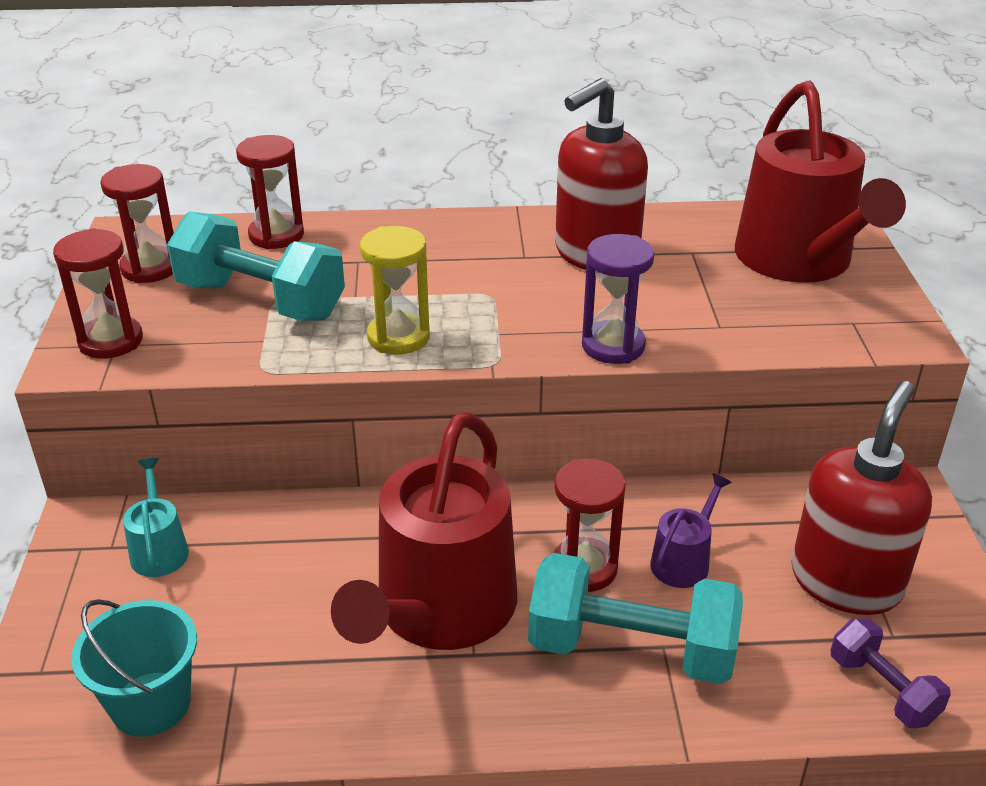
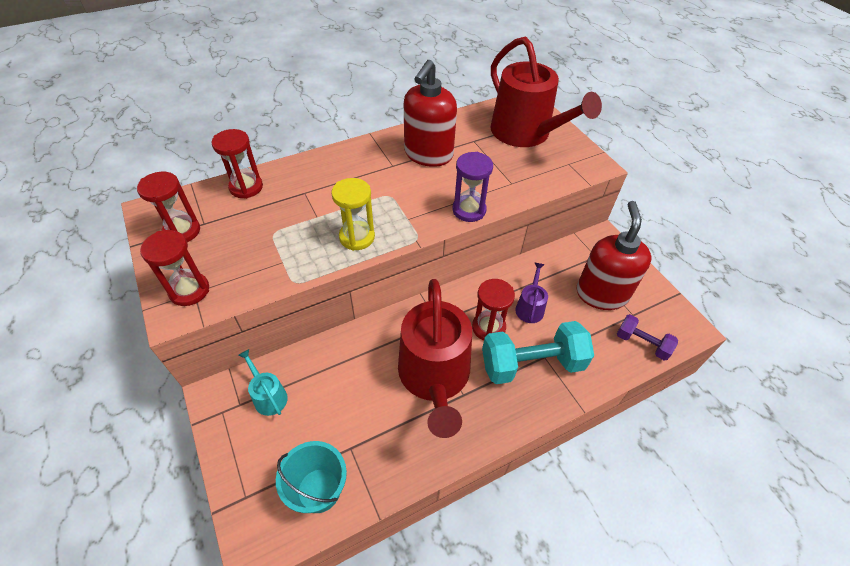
camera: 25 degrees left, 15 degrees up
turquoise dumbbell [167,212,345,321] -> none

